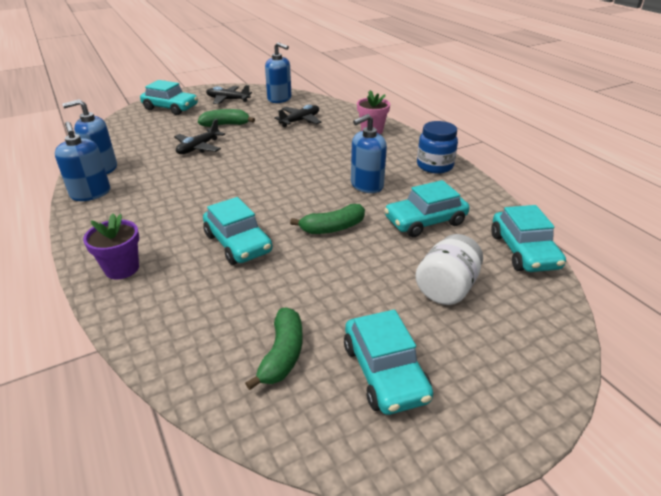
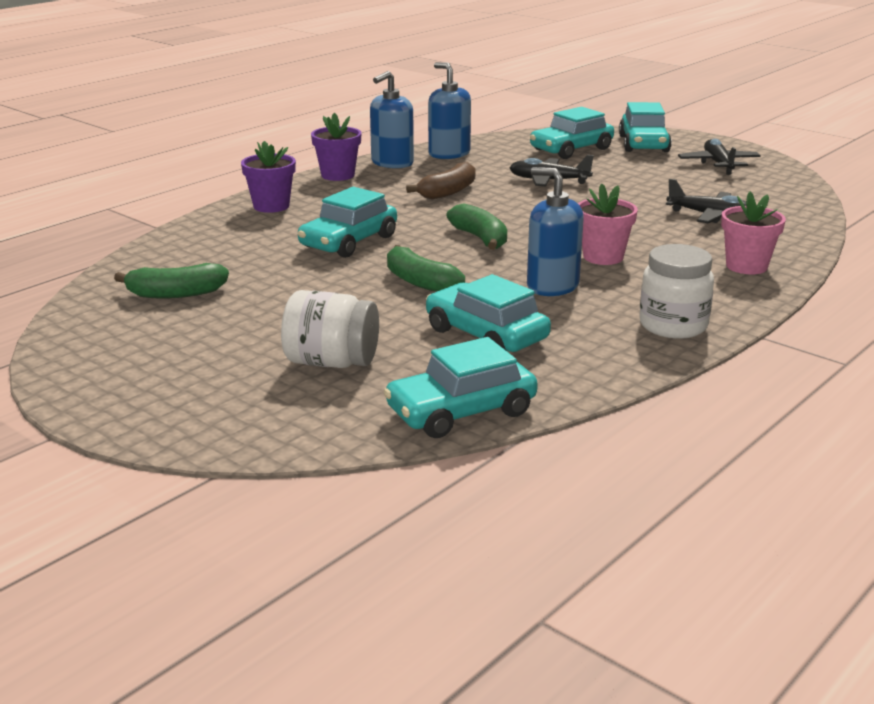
camera: 70 degrees right, 10 degrees down
green banana [198,109,255,127] -> green banana moved to [446,203,507,250]
blue soap dispenser [265,42,292,103] -> none
turquoise car [344,310,433,415] -> turquoise car moved to [530,107,614,159]
blue jar [417,121,458,174] -> white jar [639,244,714,339]
none -> purple flower pot [311,113,361,181]
none -> brown banana [406,162,476,199]
none -> pink flower pot [578,183,638,265]

